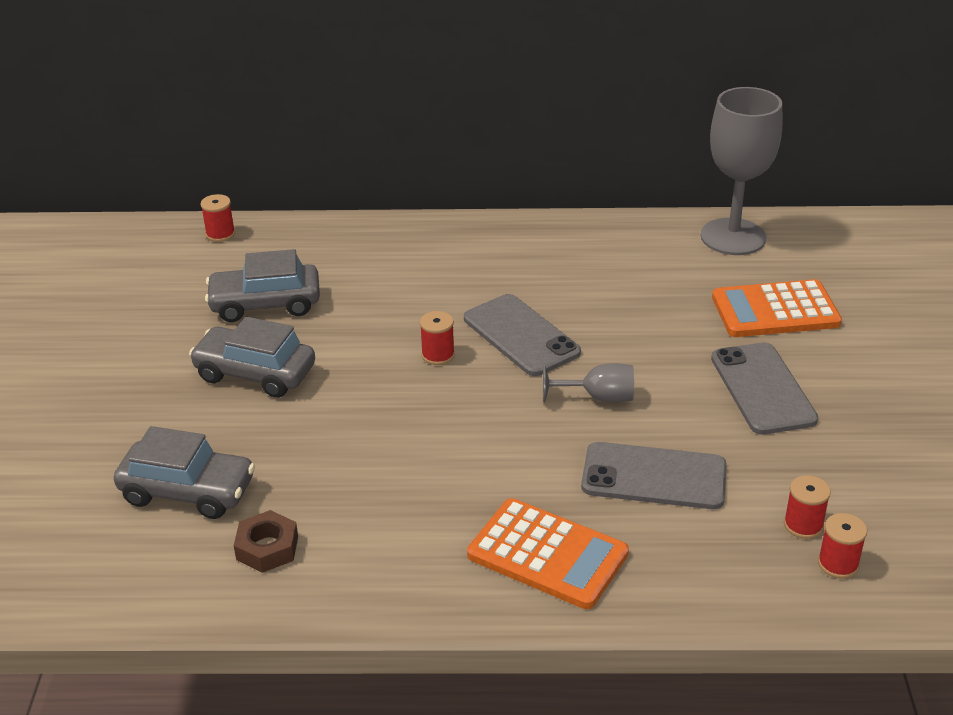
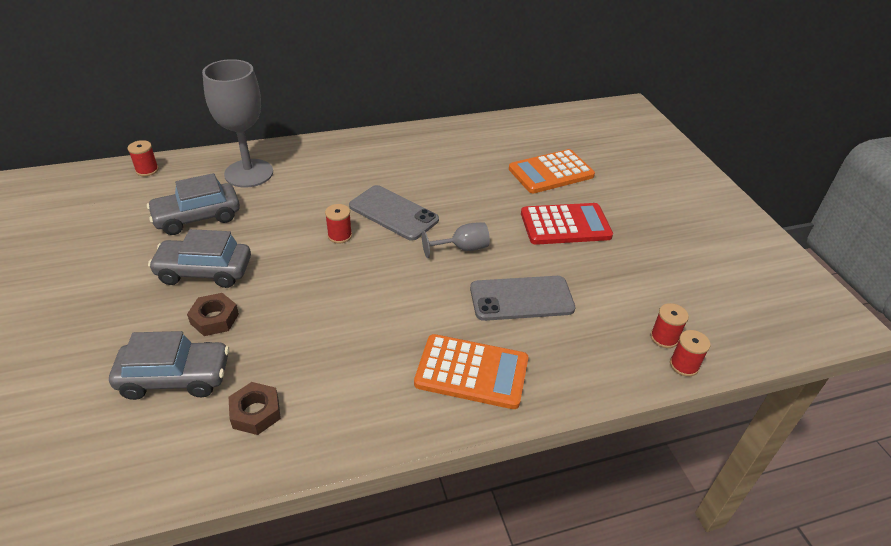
camera: 20 degrees left, 5 degrees up
grey goblet [701,87,783,255] -> grey goblet moved to [202,59,273,187]
grey phone [711,342,818,435] -> red calculator [521,203,613,245]
red spool [784,475,831,539] -> red spool moved to [670,330,710,377]
none -> brown nut [187,293,239,336]

